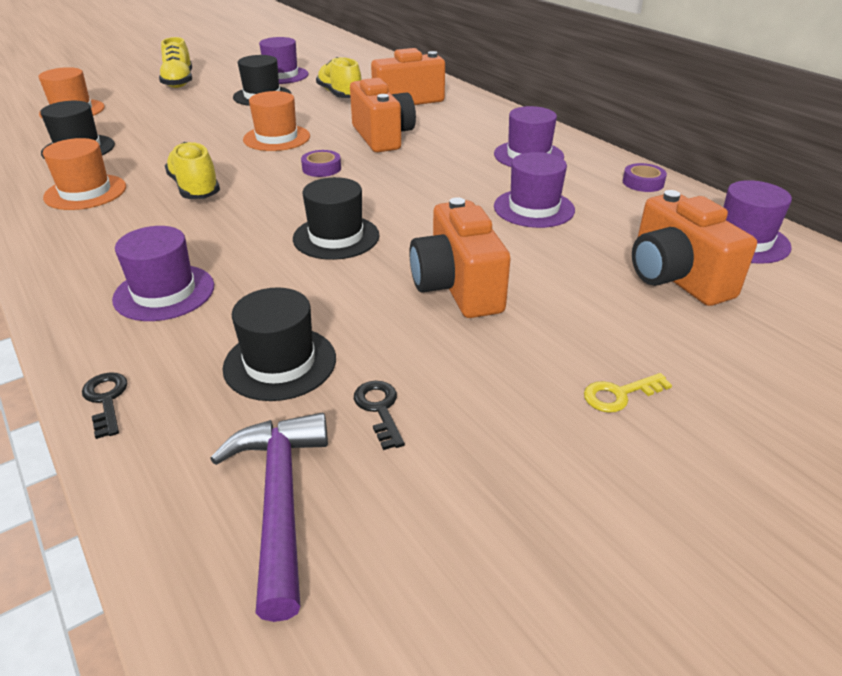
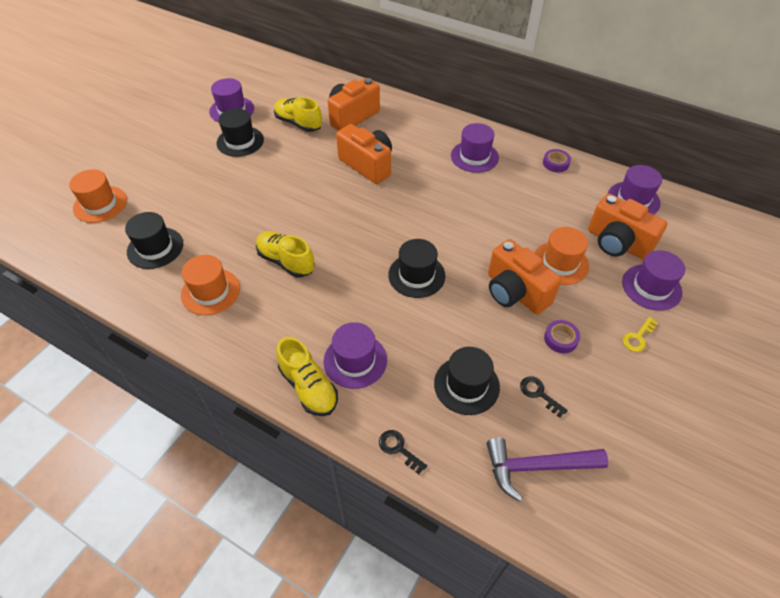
camera: 25 degrees left, 15 degrees up
yellow shoe [159,37,192,88] -> yellow shoe moved to [276,337,338,416]
purple hammer [210,413,328,622] -> purple hammer turned 60 degrees counterclockwise [487,438,608,502]
orange hat [243,91,310,151] -> orange hat moved to [534,227,589,285]
purple tape [301,150,341,177] -> purple tape moved to [544,320,580,353]
purple hat [494,152,575,228] -> purple hat moved to [622,250,685,311]

